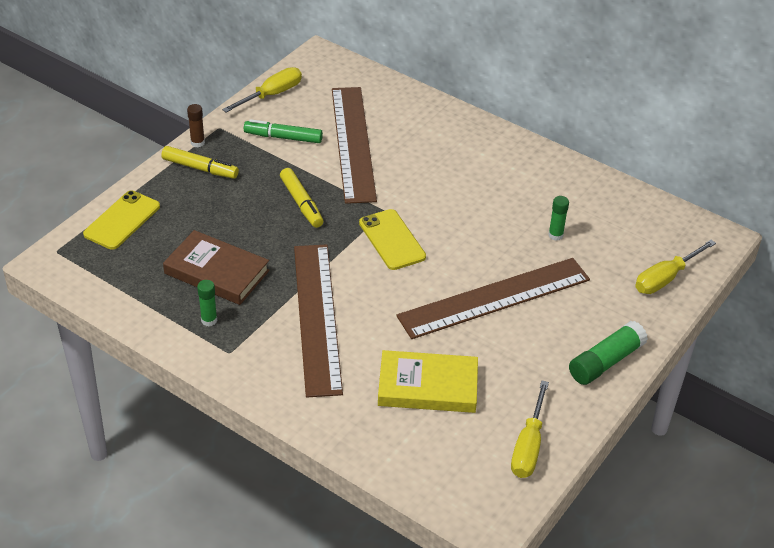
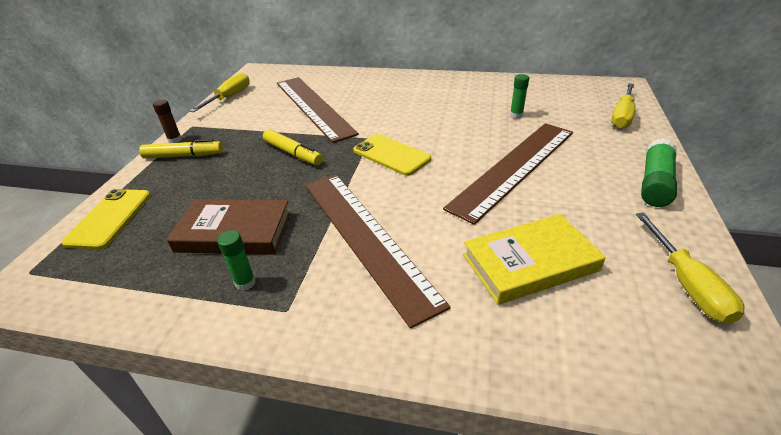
camera: 20 degrees left, 5 degrees down
green marker [244,119,323,143] -> none

